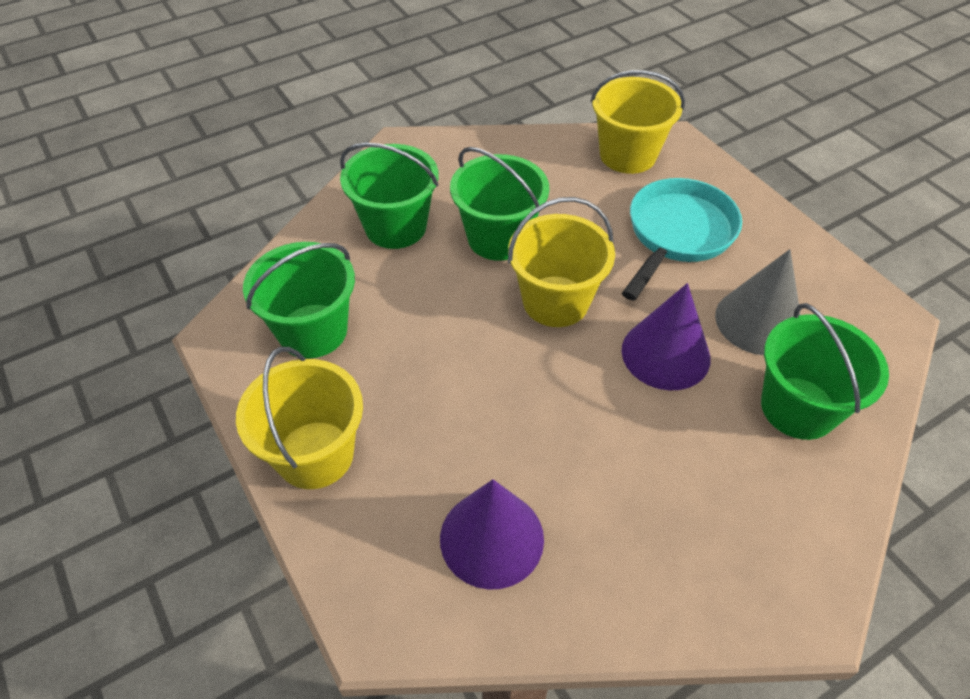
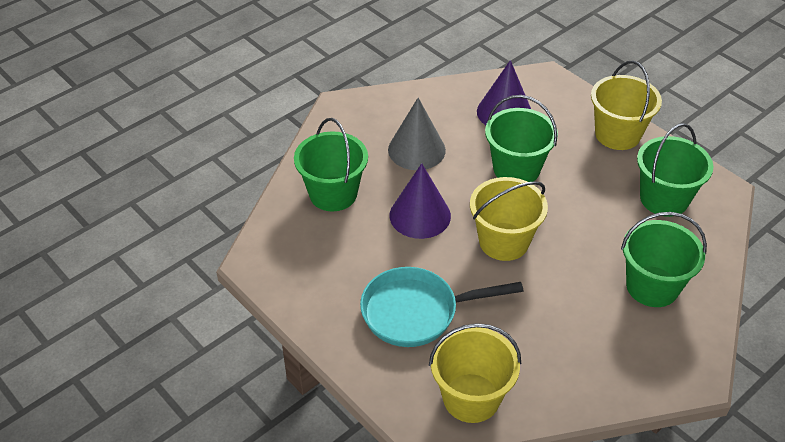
camera: 170 degrees right, 5 degrees down
green bucket [450,147,549,261] -> green bucket moved to [485,95,558,182]
turquoise pan [622,178,742,301] -> turquoise pan turned 60 degrees clockwise [360,267,524,347]
grey cone [715,249,801,355] -> grey cone moved to [388,98,446,170]

